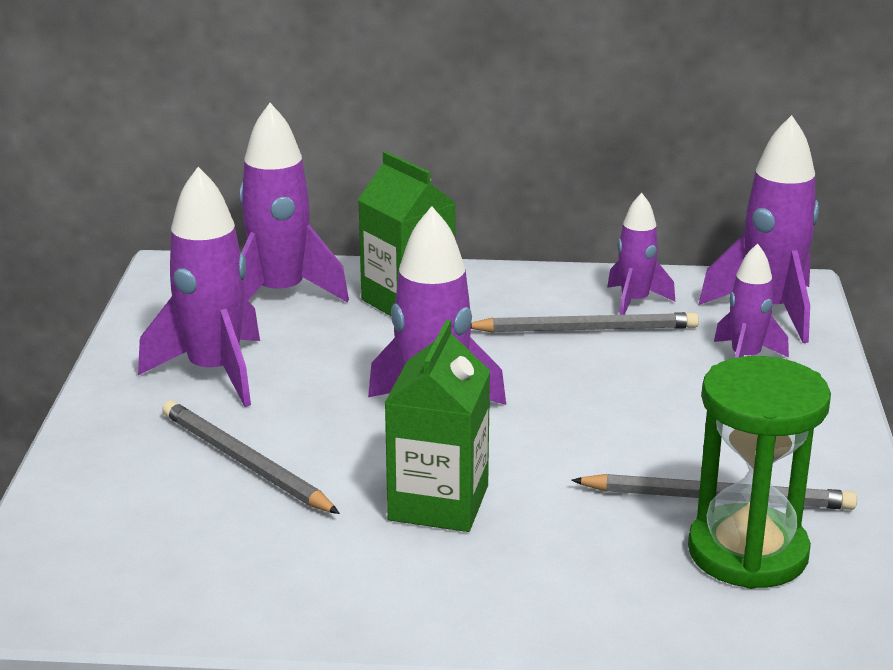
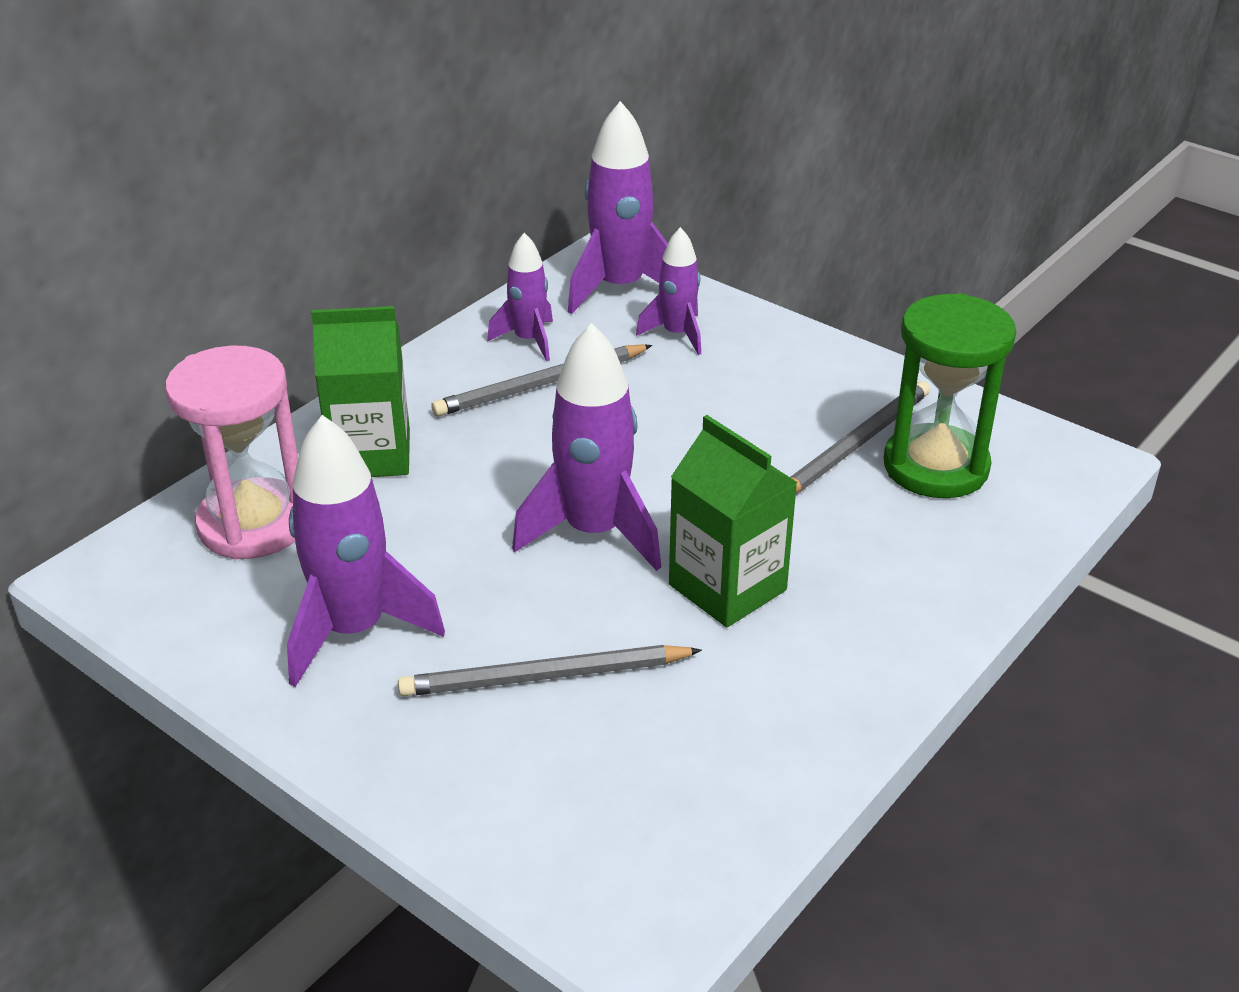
camera: 55 degrees left, 10 degrees up
purple rocket [239,103,349,302] -> pink hourglass [165,346,298,560]
grey pencil [471,312,699,333] -> grey pencil turned 150 degrees counterclockwise [431,344,652,417]

